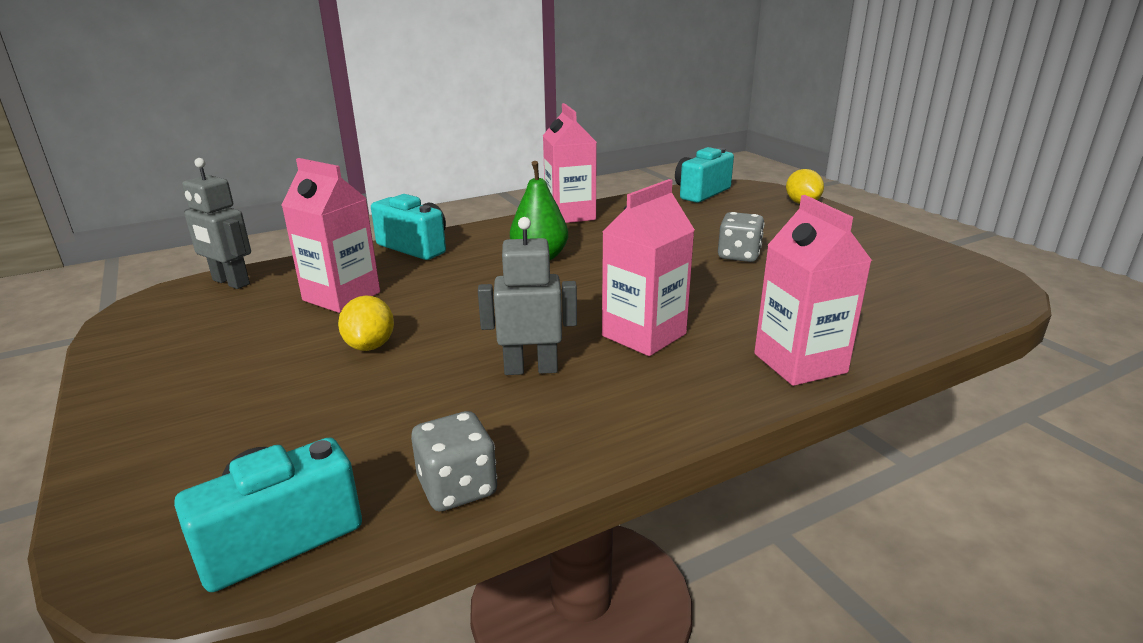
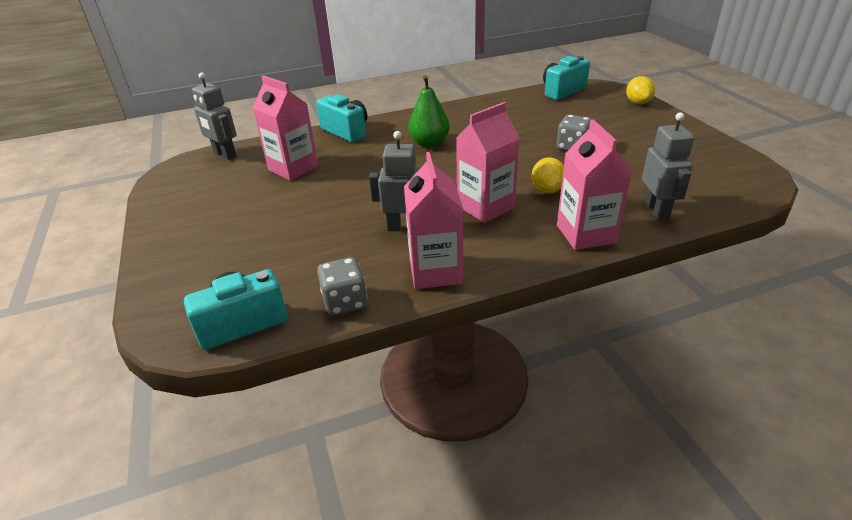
camera: 10 degrees right, 10 degrees up
yellow lemon [338,296,394,351] -> yellow lemon moved to [532,157,564,194]
pink carton [543,103,597,223] -> pink carton moved to [404,152,463,289]
none -> grey robot [642,112,694,220]

